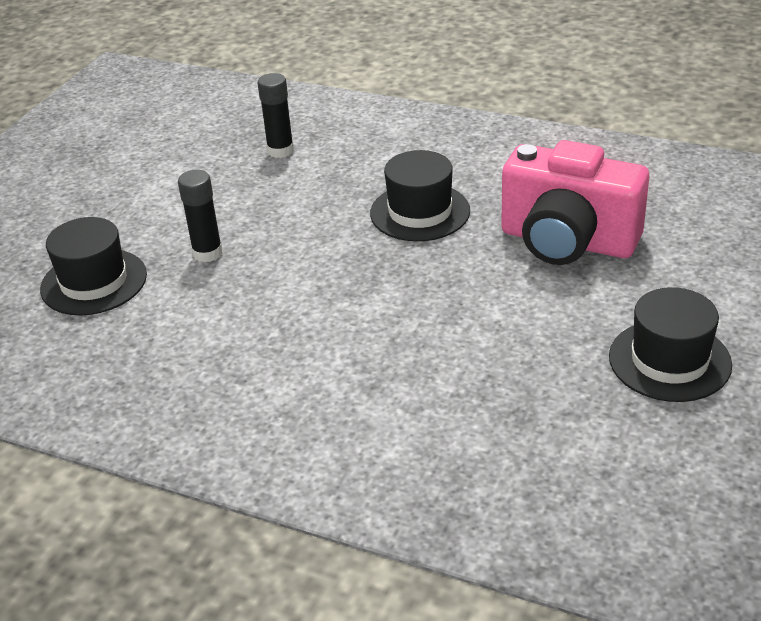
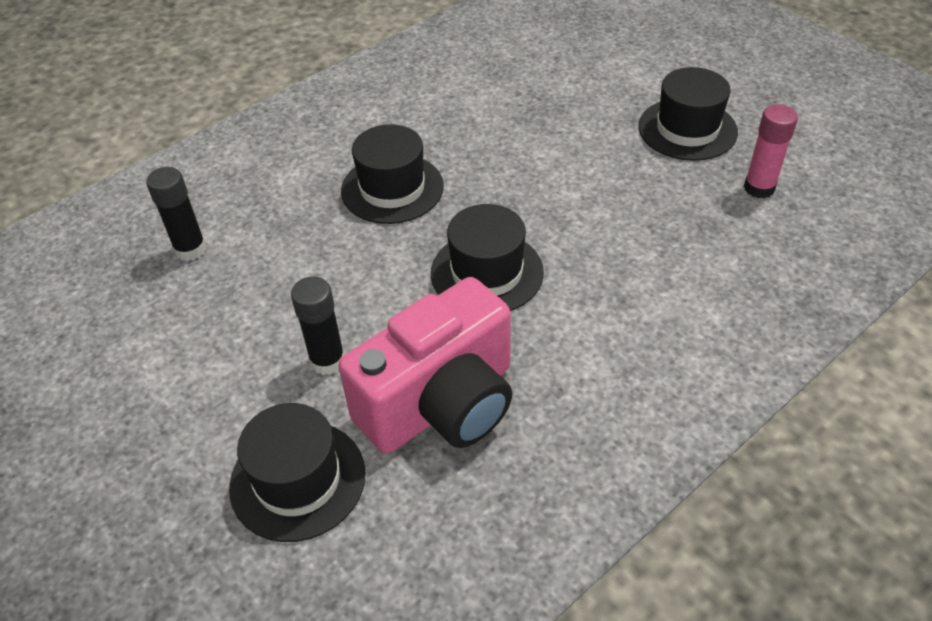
camera: 65 degrees left, 10 degrees up
pink camera [501,140,649,265] -> pink camera moved to [339,277,512,454]
none -> black hat [431,204,544,311]
none -> pink glue stick [744,104,798,199]

